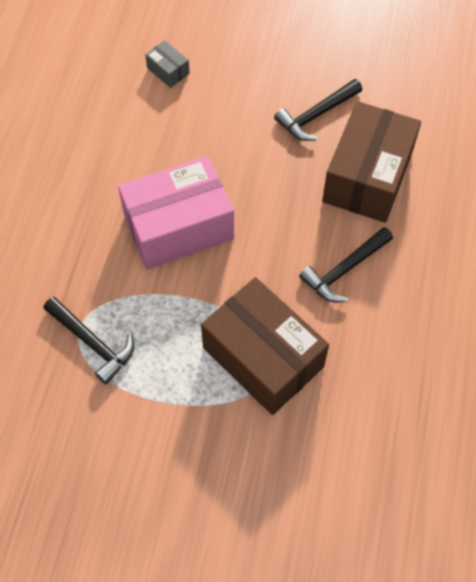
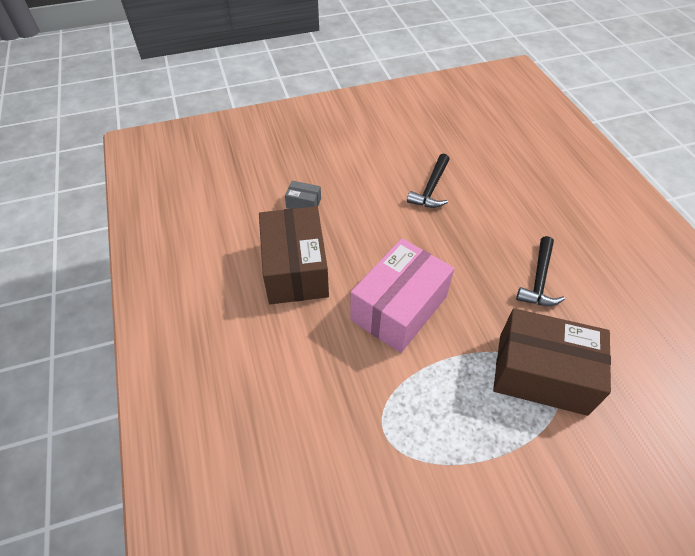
camera: 30 degrees left, 10 degrees down
black hammer [43,297,134,384] -> none
brown box [322,101,421,223] -> brown box moved to [259,206,329,304]

